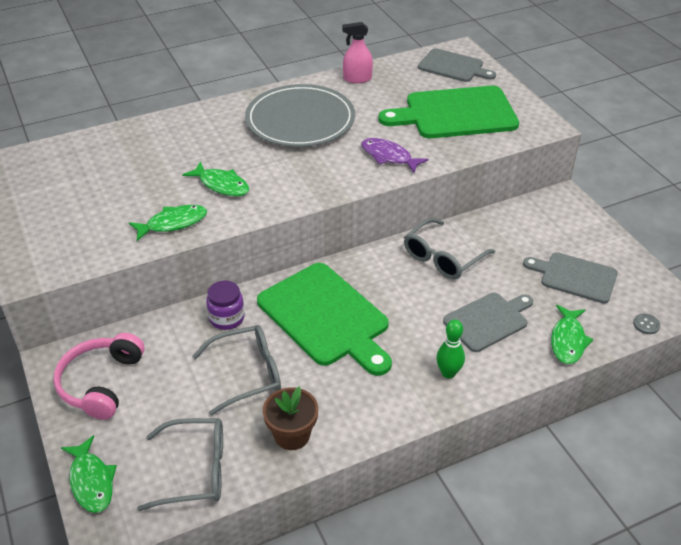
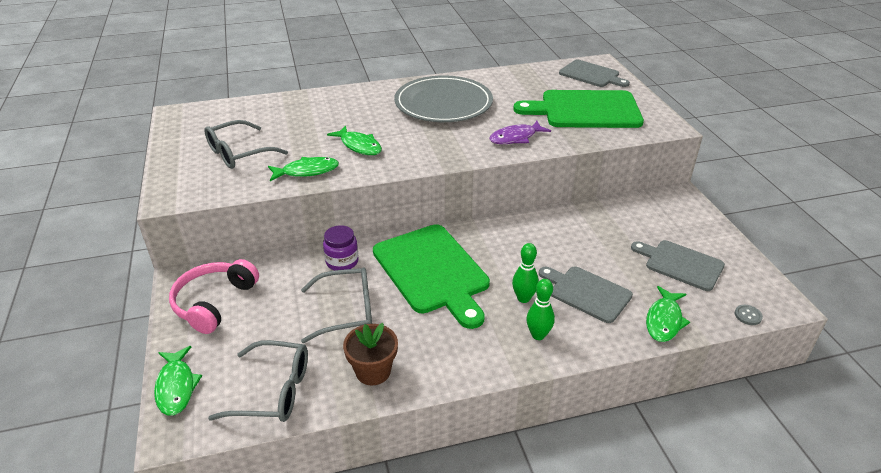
camera: 10 degrees right, 5 degrees down
pink spray bottle [342,22,373,83] -> none
purple fish [361,138,429,173] -> purple fish turned 75 degrees counterclockwise [489,121,551,144]
grey glasses [404,218,495,279] -> grey glasses moved to [204,120,288,169]
grey cutting board [443,293,533,352] -> grey cutting board turned 120 degrees counterclockwise [539,266,633,323]
none -> green bowling pin [512,243,539,303]

